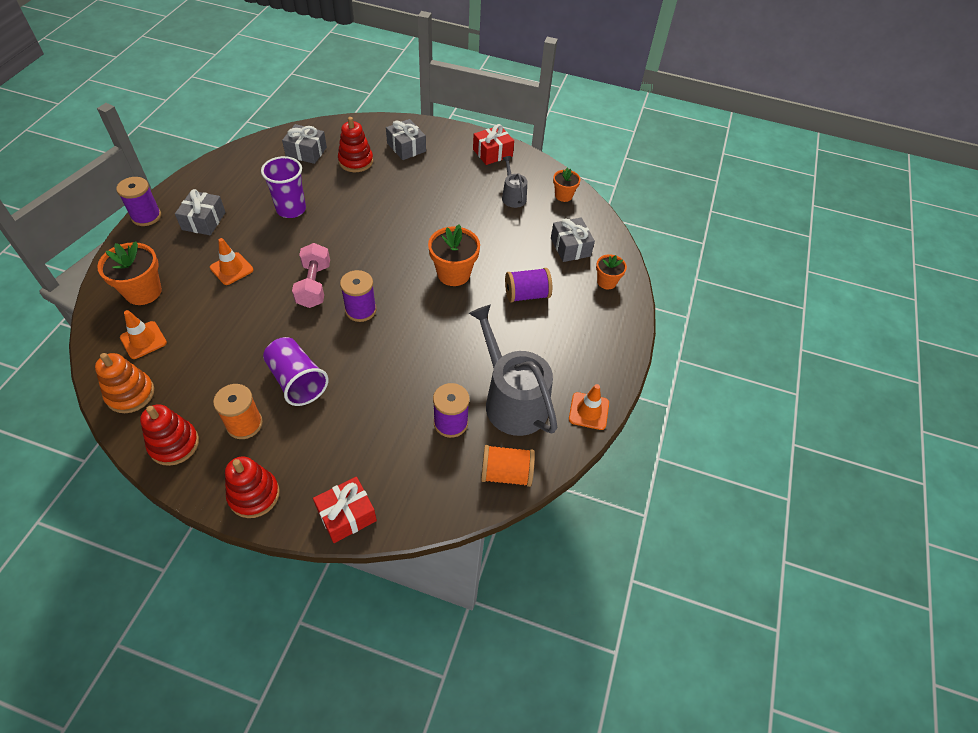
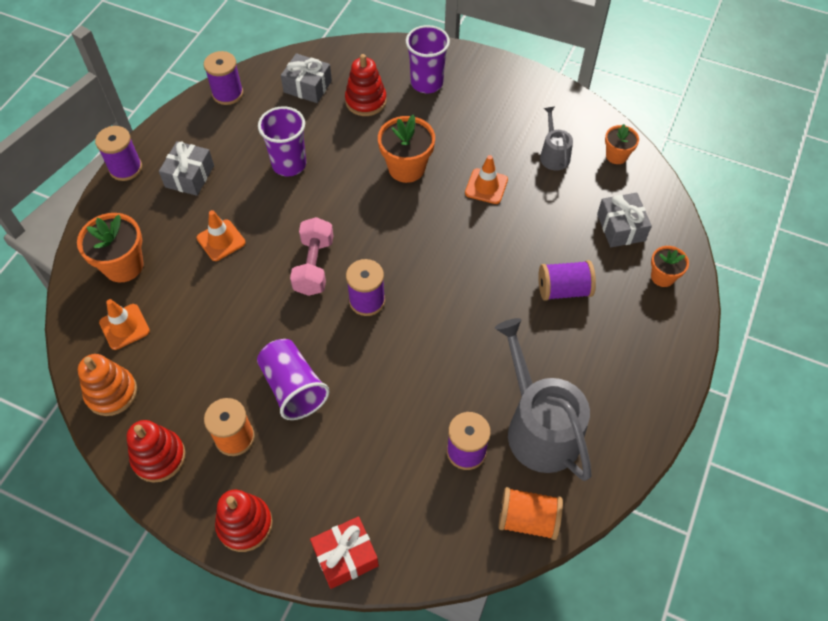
camera: 10 degrees right, 5 degrees up
grey gift [386,119,426,160] -> purple cup [406,25,450,93]
orange flower pot [428,224,480,286] -> orange flower pot moved to [378,115,435,183]
red gift [473,124,514,165] -> none
orange traffic cone [569,384,609,430] -> orange traffic cone moved to [465,155,508,204]
none -> purple spool [204,51,243,105]

